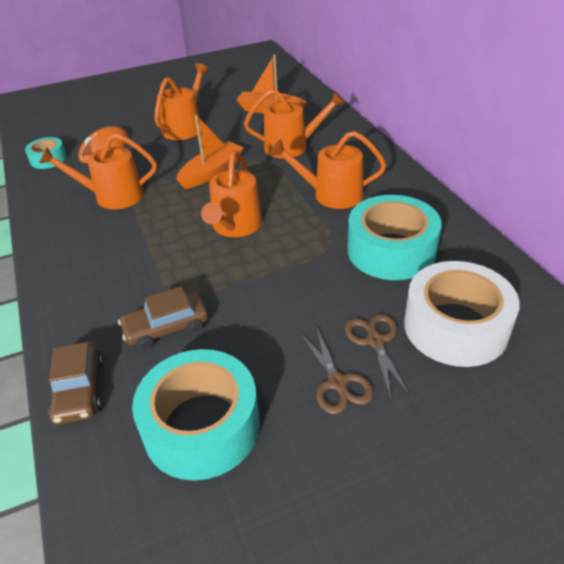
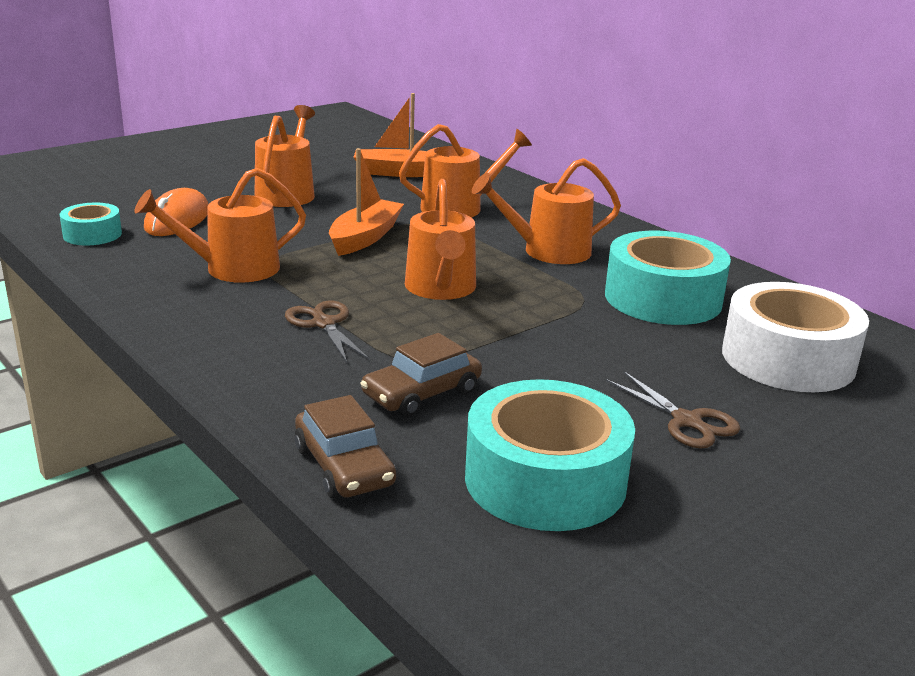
camera: 20 degrees left, 15 degrees down
brown scissors [344,314,411,398] -> brown scissors moved to [285,300,369,362]

